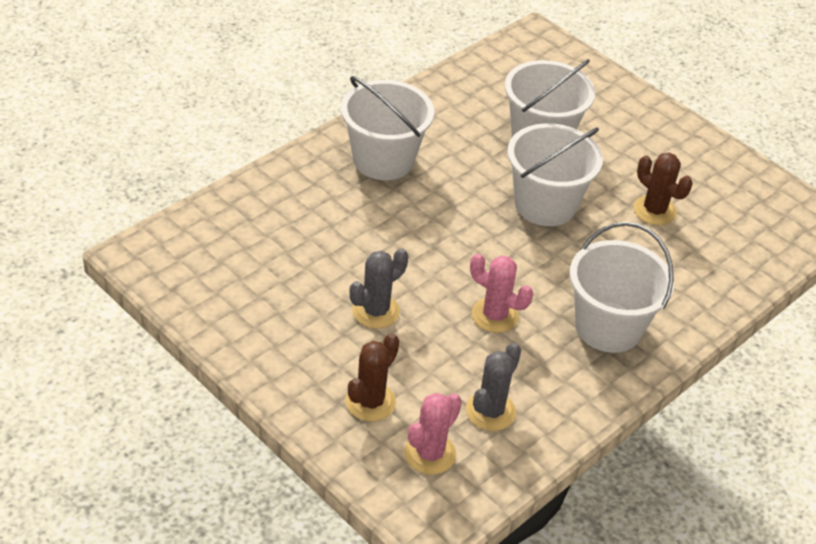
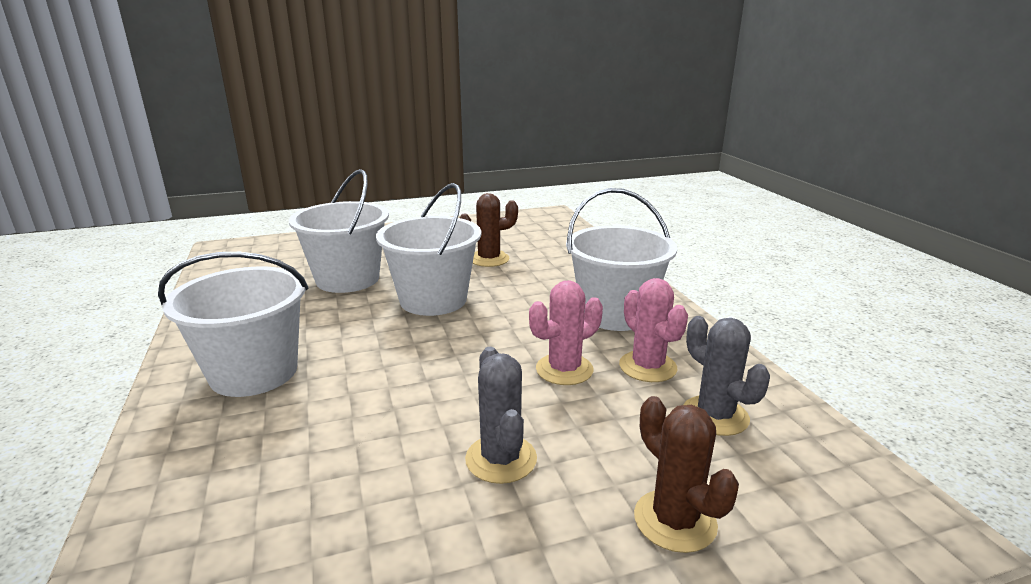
camera: 60 degrees left, 20 degrees down
pink cactus [404,393,462,475] -> pink cactus moved to [619,278,688,382]

